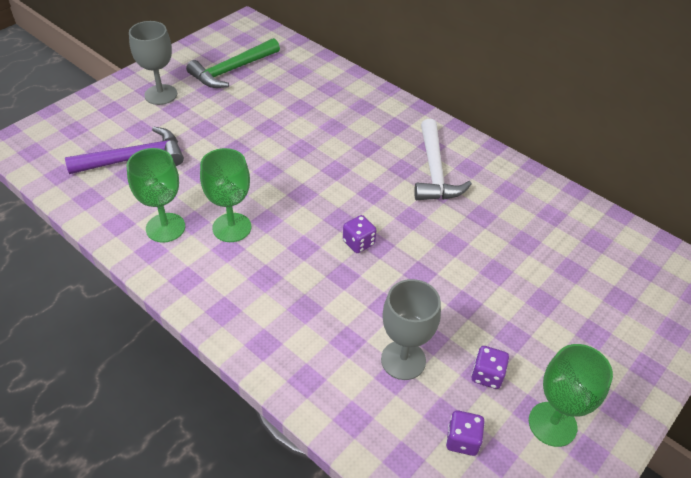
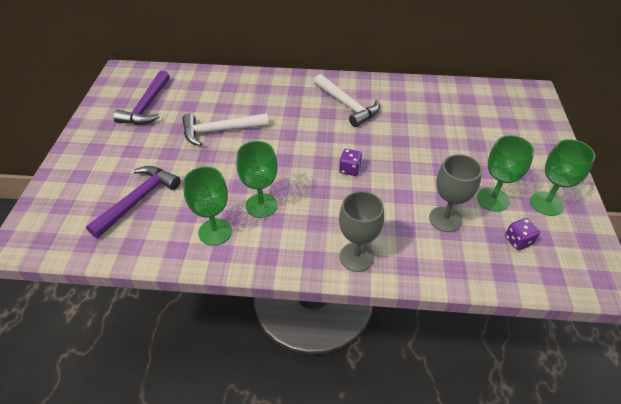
camera: 35 degrees left, 0 degrees up
grey goblet [129,21,177,105] -> grey goblet moved to [339,191,384,272]
green hammer [186,38,280,88] -> purple hammer [113,70,170,125]
purple dice [471,346,509,389] -> green goblet [477,135,534,212]
none -> white hammer [182,113,269,146]

